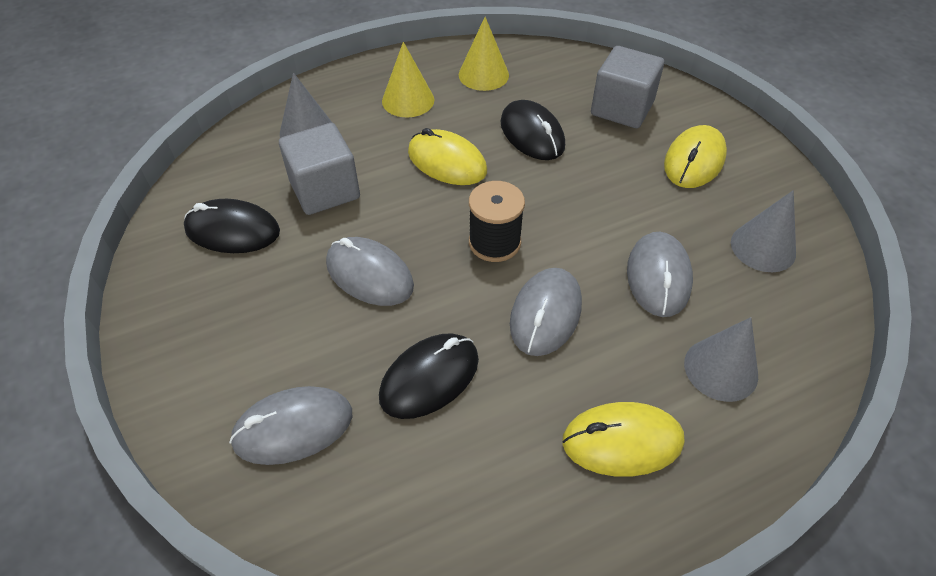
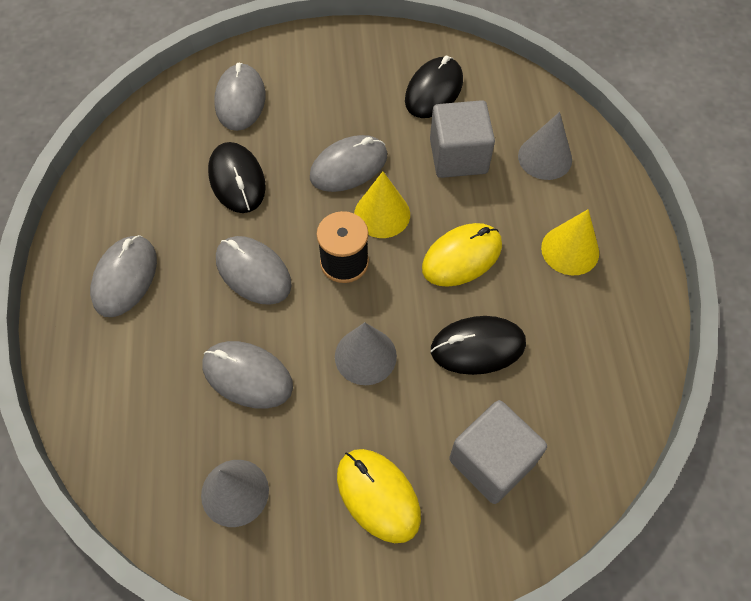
camera: 110 degrees right, 10 degrees up
yellow cone [459,17,509,91] -> yellow cone moved to [354,171,410,238]
yellow mouse [562,402,684,477] -> grey mouse [90,235,157,317]
grey cone [684,317,758,402] -> grey cone moved to [335,322,397,385]

